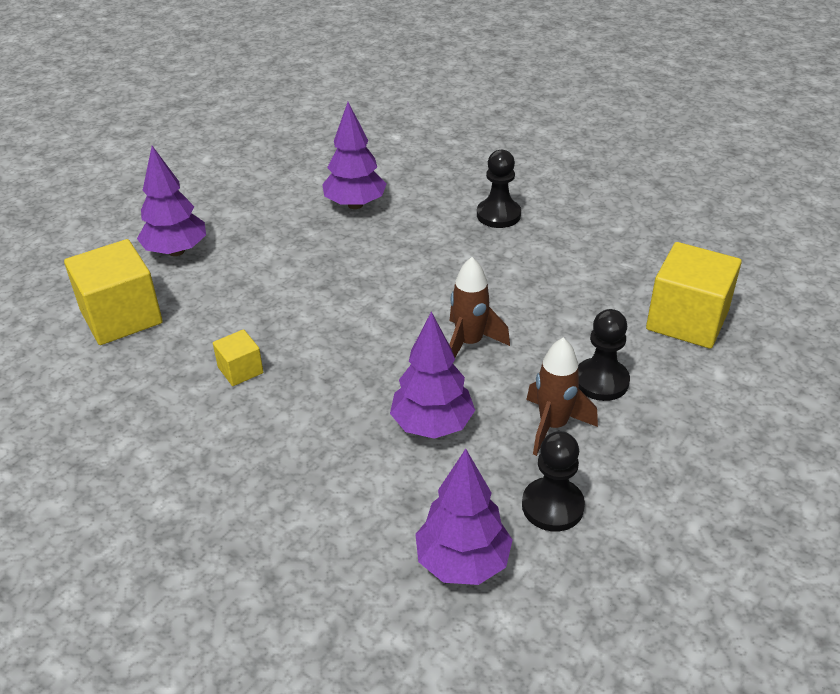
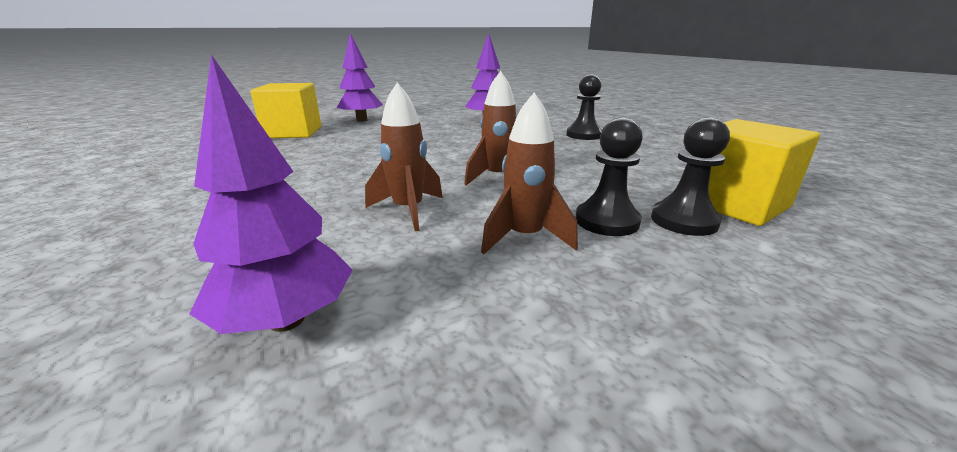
camera: 25 degrees right, 15 degrees down
yellow cube [213,329,263,386] -> none
purple tree [390,312,475,439] -> brown rocket [365,83,443,231]
black pawn [522,431,585,532] -> black pawn moved to [651,118,730,236]

